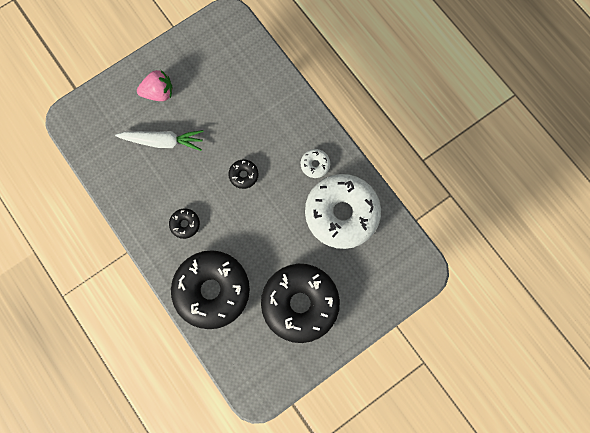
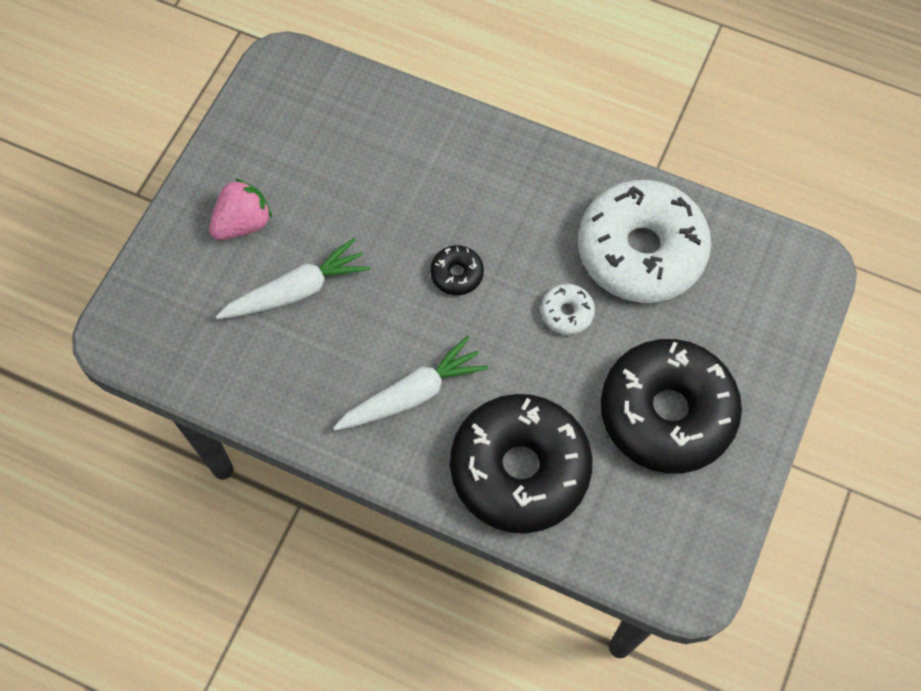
camera: 30 degrees left, 10 degrees down
black donut [169,208,200,239] -> white carrot [333,336,488,431]
white donut [301,149,330,178] -> white donut moved to [541,284,595,335]

